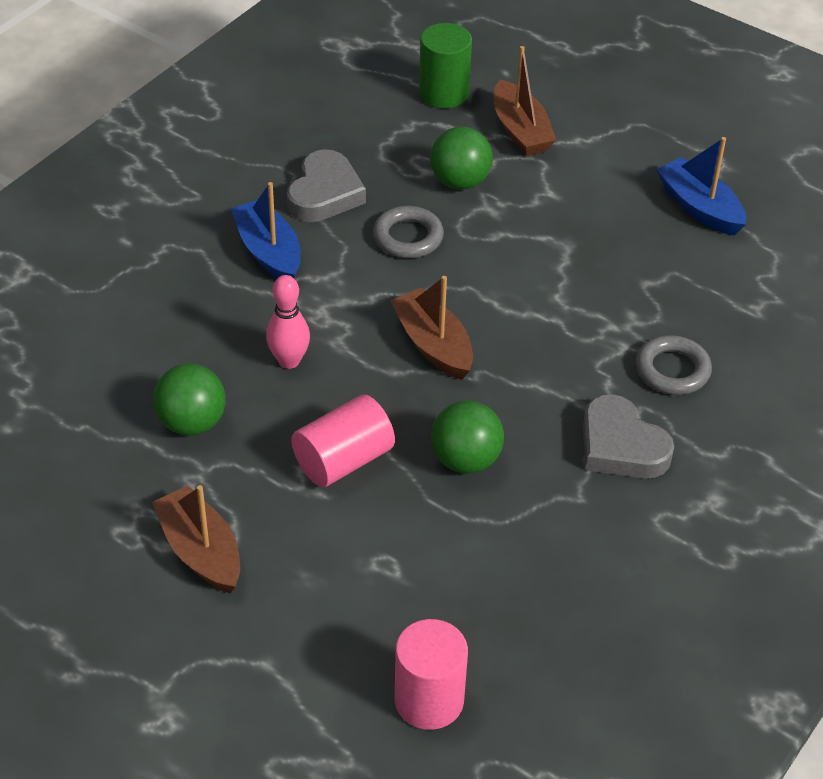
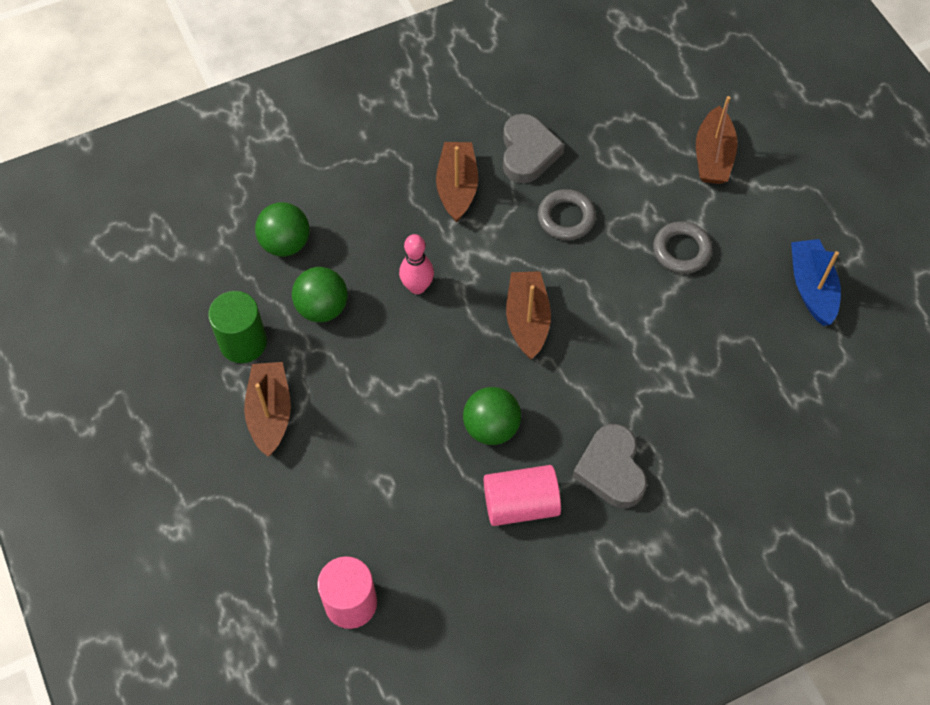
camera: 30 degrees right, 15 degrees up
blue boat [231,182,301,279] -> brown boat [436,142,478,223]
grey heart [287,149,366,222] -> grey heart turned 45 degrees counterclockwise [503,114,565,183]
pink cylinder [291,395,395,487] -> pink cylinder moved to [484,465,561,526]
green cylinder [419,23,472,108] -> green cylinder moved to [208,291,267,363]
green ball [430,127,493,190] -> green ball moved to [255,202,309,256]
grey ring [636,335,712,395] -> grey ring moved to [653,221,712,274]

